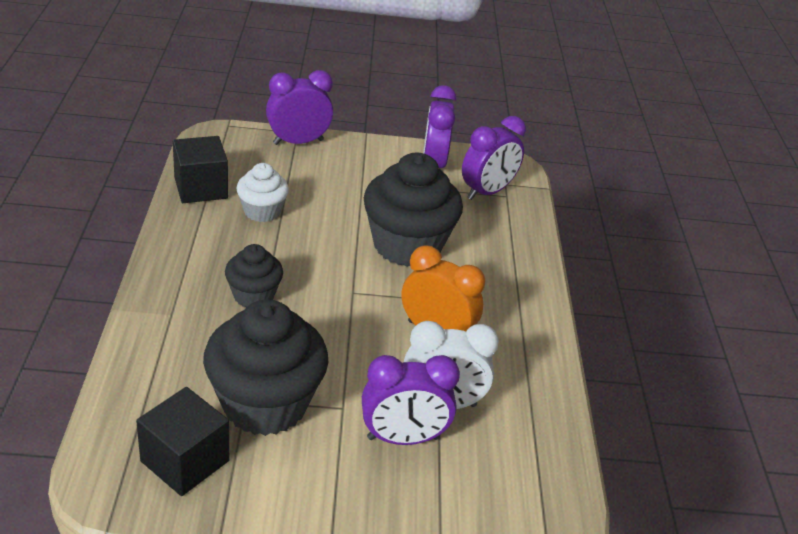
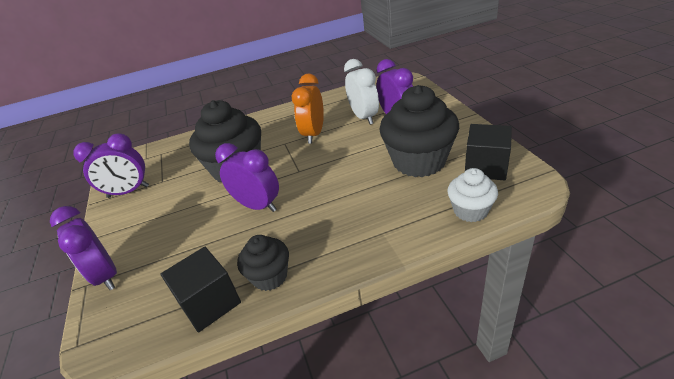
camera: 100 degrees left, 0 degrees up
black cupcake [225,244,283,307] -> black cupcake moved to [237,235,289,291]
white cupcake [236,163,289,222] -> white cupcake moved to [447,168,498,222]
purple clock [462,116,526,200] -> purple clock moved to [215,143,279,212]

